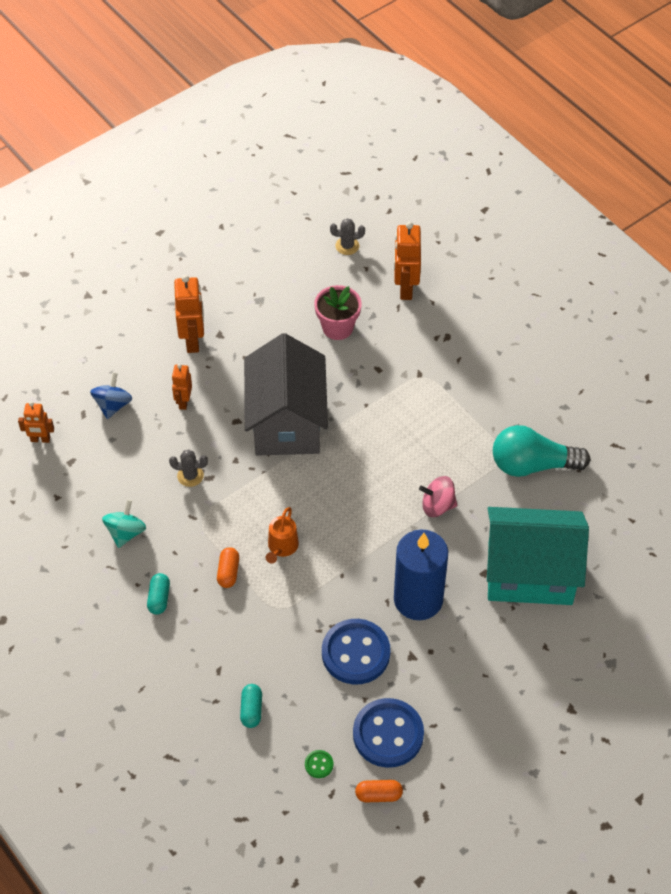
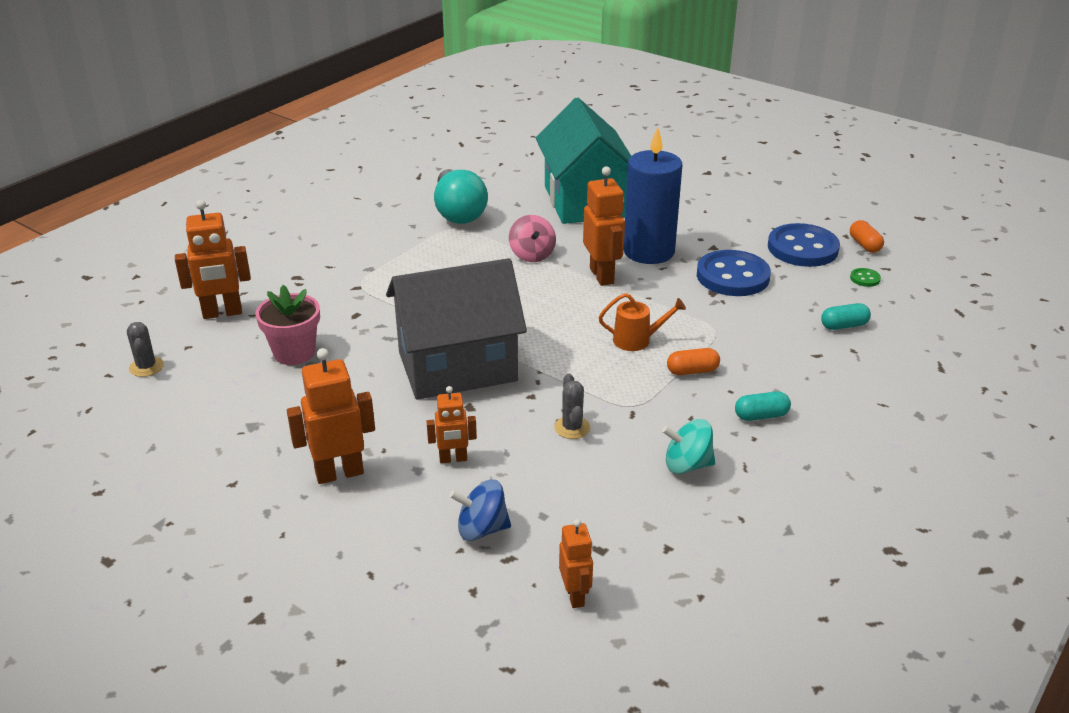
camera: 105 degrees left, 20 degrees down
none -> orange robot [583,166,625,286]

